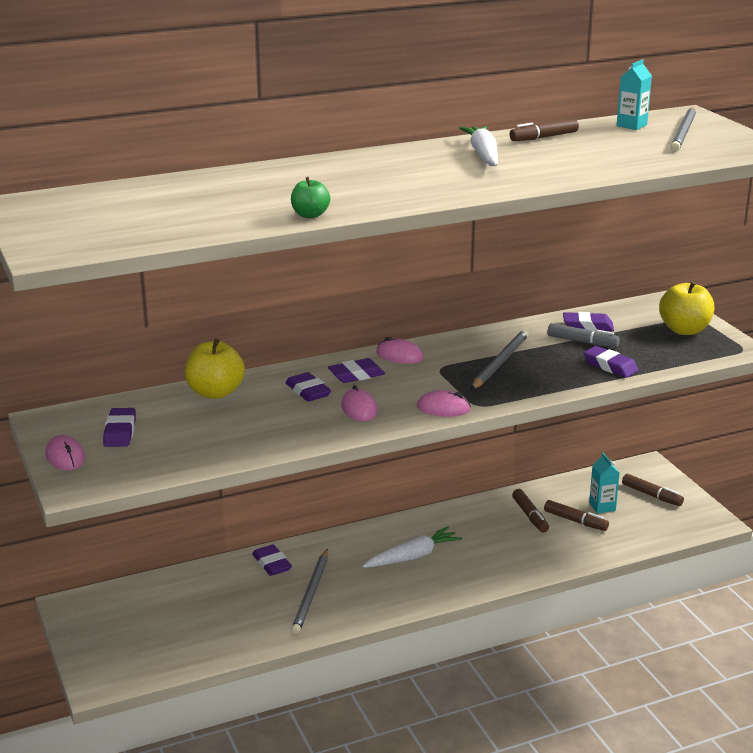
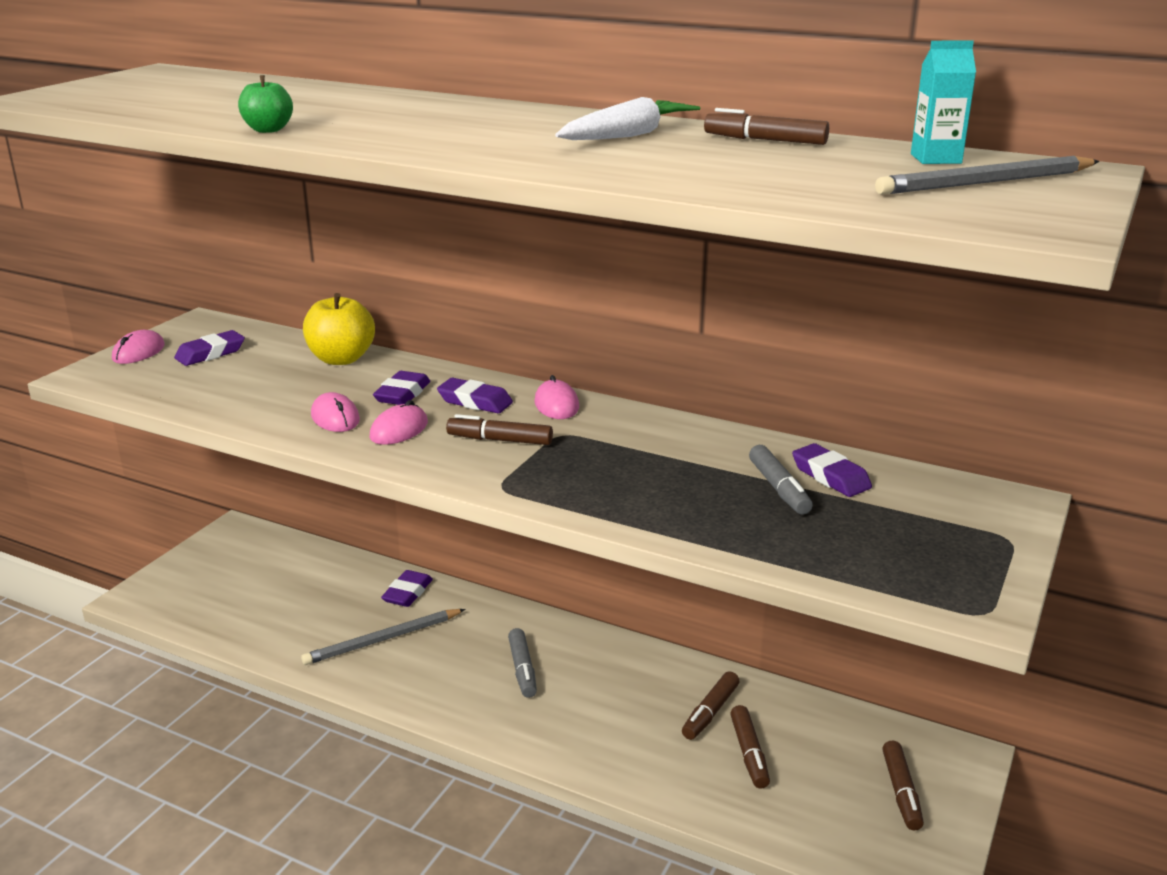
camera: 50 degrees right, 0 degrees up
white carrot [362,527,462,568] -> grey marker [508,628,537,698]
pink mouse [417,390,471,417] -> pink mouse moved to [311,392,360,432]
grey pencil [471,330,529,390] -> none
purple eraser [584,346,639,378] -> none
turquoise carton [589,453,620,514] -> none
yellow apple [659,281,714,335] -> none
none -> brown marker [446,414,553,445]

